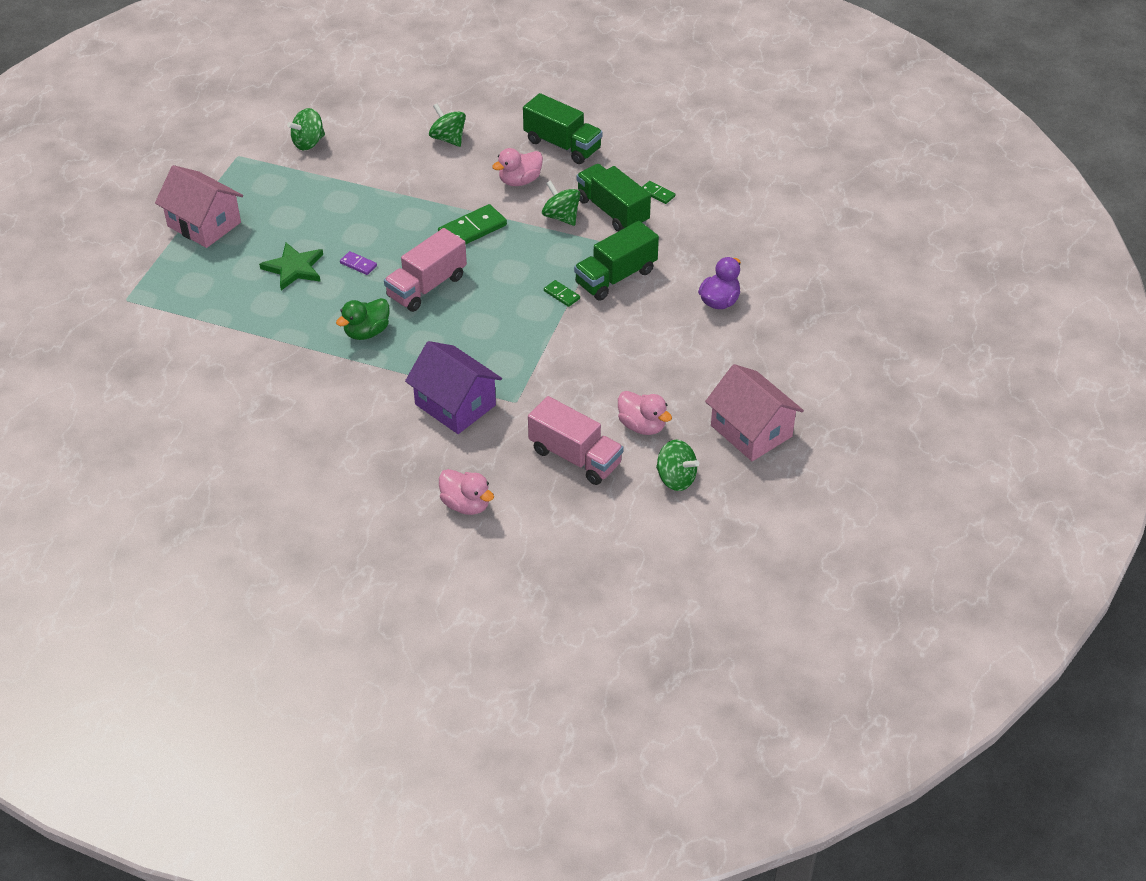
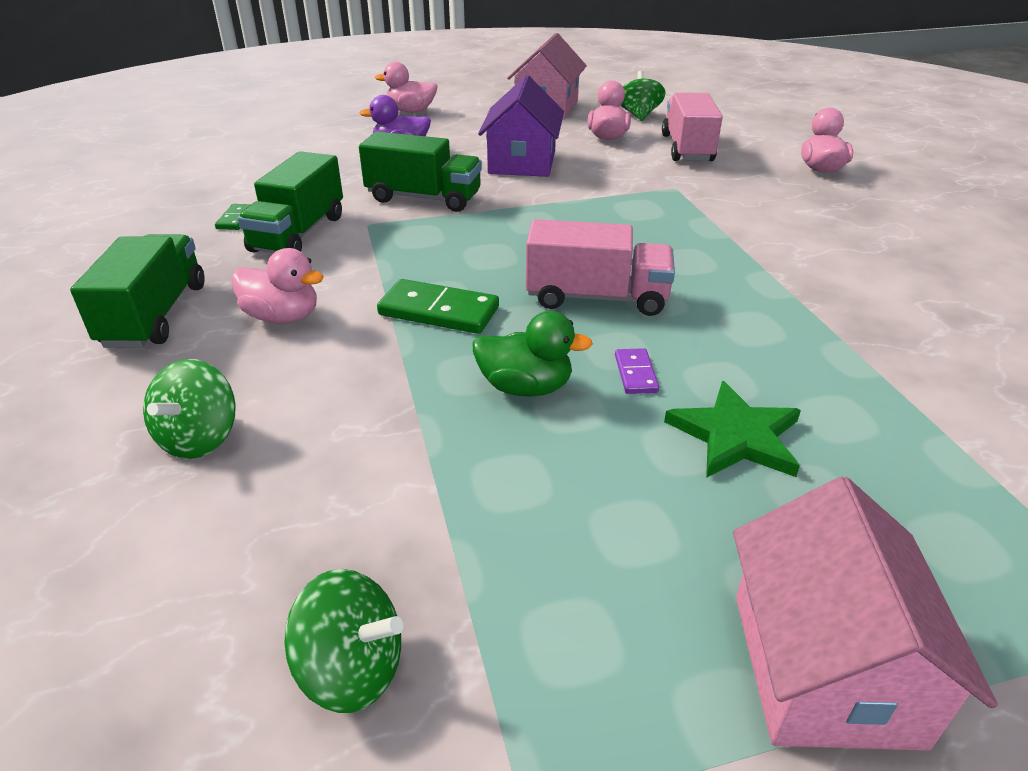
camera: 125 degrees left, 10 degrees down
green duck [336,298,390,340] -> green duck moved to [472,311,593,397]
purple house [405,341,502,434] -> purple house moved to [478,75,564,177]
green spinning top [542,180,580,226] -> none
green domino [544,280,580,307] -> none
none -> pink duck [375,62,438,113]

